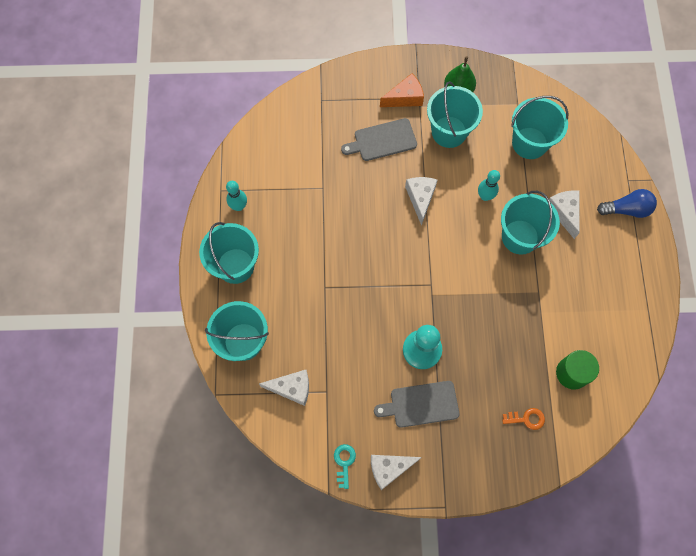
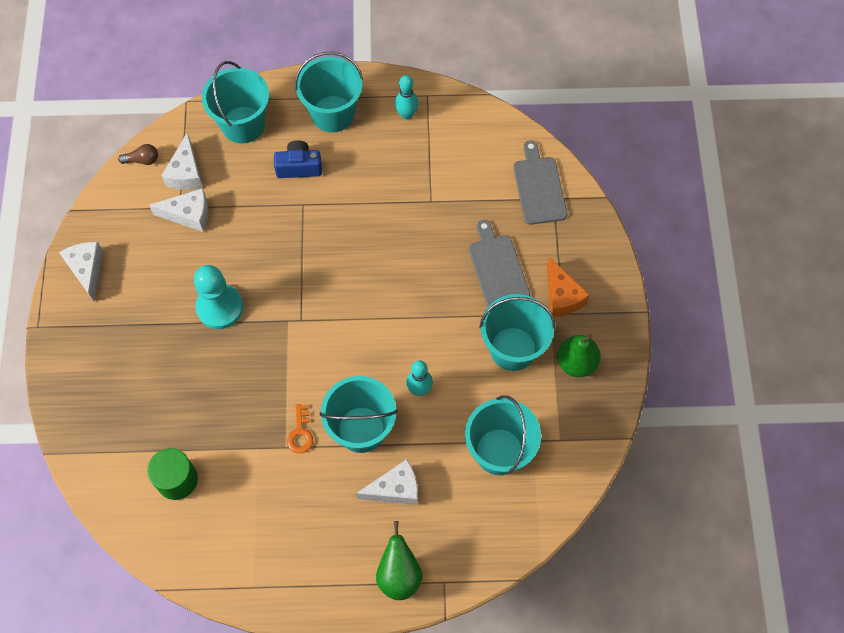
camera: 90 degrees right, 5 degrees down
turquoise key [334,444,356,489] -> none
grey cutting board [374,381,459,428] -> grey cutting board moved to [513,140,567,225]
white cheese [405,177,437,226] -> white cheese moved to [149,188,209,232]
orange key [502,408,545,430] -> orange key moved to [287,404,313,454]
blue light bulb [597,189,657,218] -> green pear [376,521,423,600]
none -> brown light bulb [118,144,158,165]
none -> blue camera [274,140,322,178]

